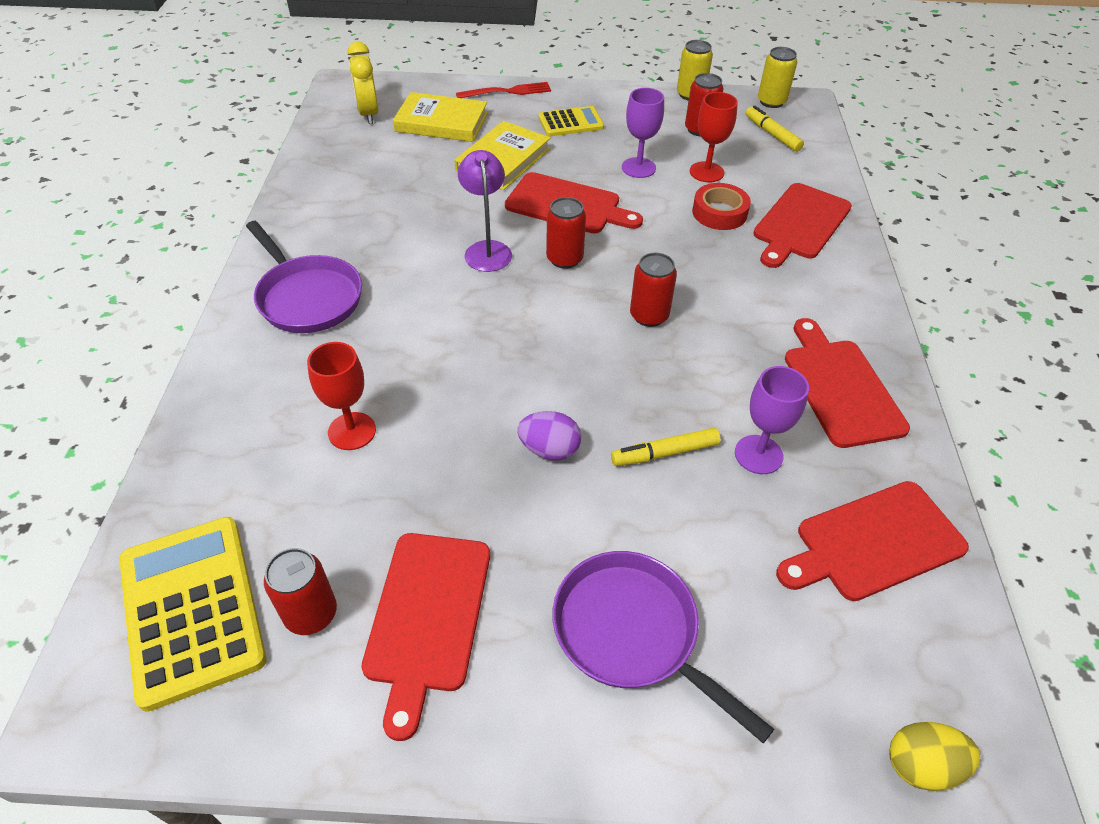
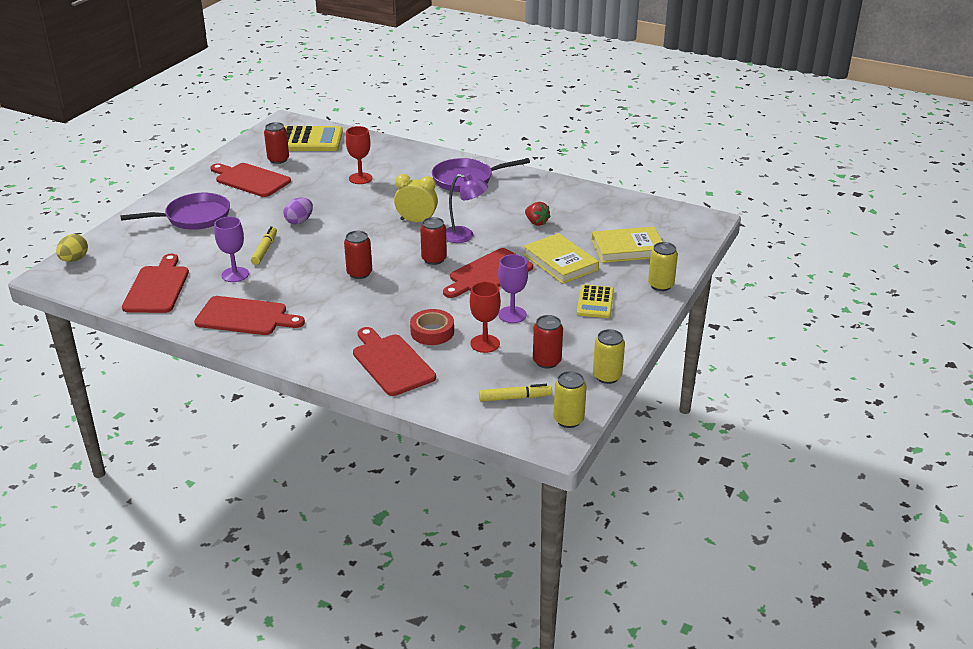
camera: 115 degrees right, 15 degrees down
yellow clock [347,41,378,124] -> yellow clock moved to [394,174,438,222]
yellow book [393,92,488,142] -> yellow book turned 45 degrees clockwise [592,226,663,263]
red fork [456,82,551,98] -> yellow can [648,242,678,291]
none -> red strawberry [525,202,551,226]

